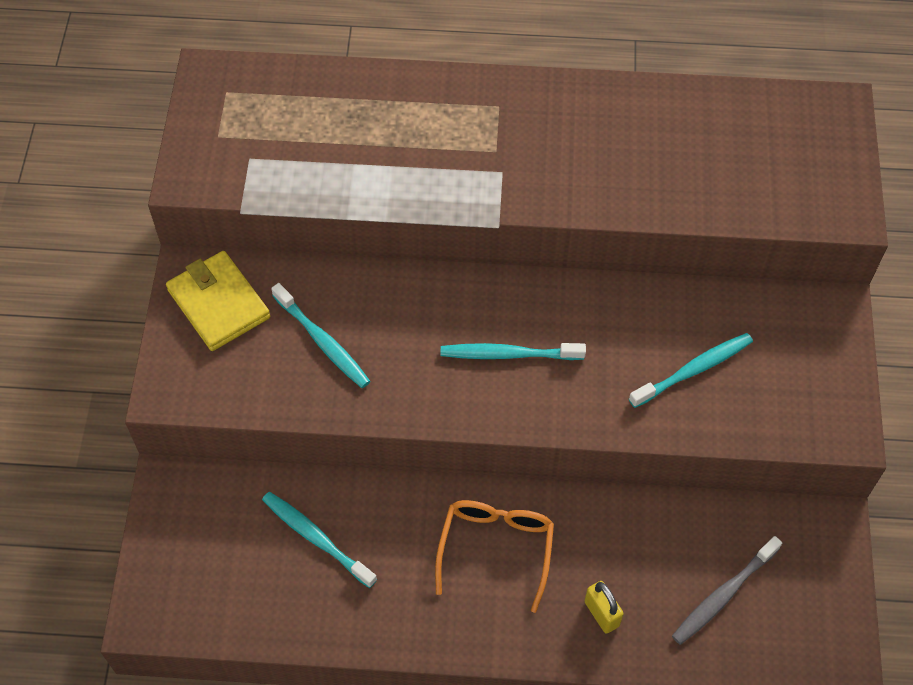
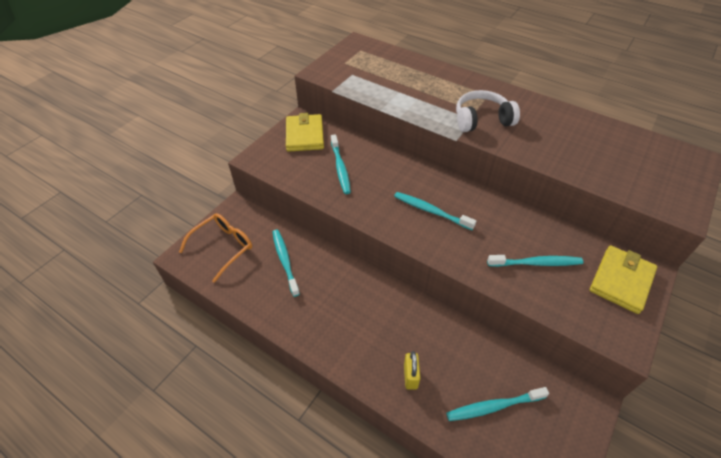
camera: 30 degrees right, 10 degrees down
orange glasses [435,500,554,613] -> orange glasses moved to [179,213,252,283]
grey toothbrush [672,536,782,645] -> turquoise toothbrush [446,387,549,421]
none -> white headphones [456,90,520,132]
none -> yellow wallet [590,245,657,314]

